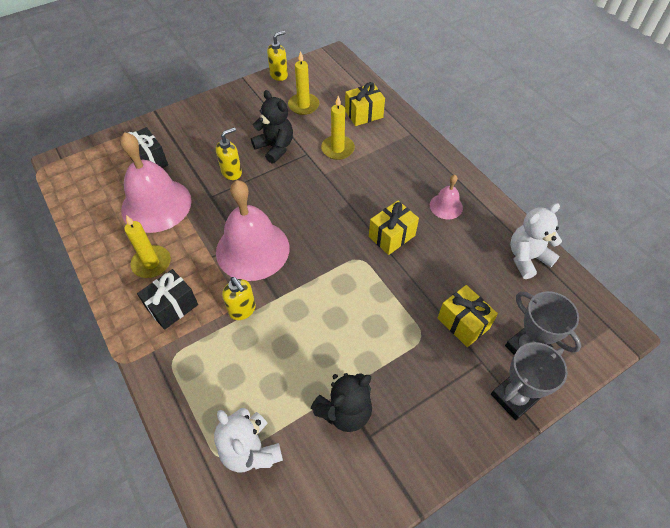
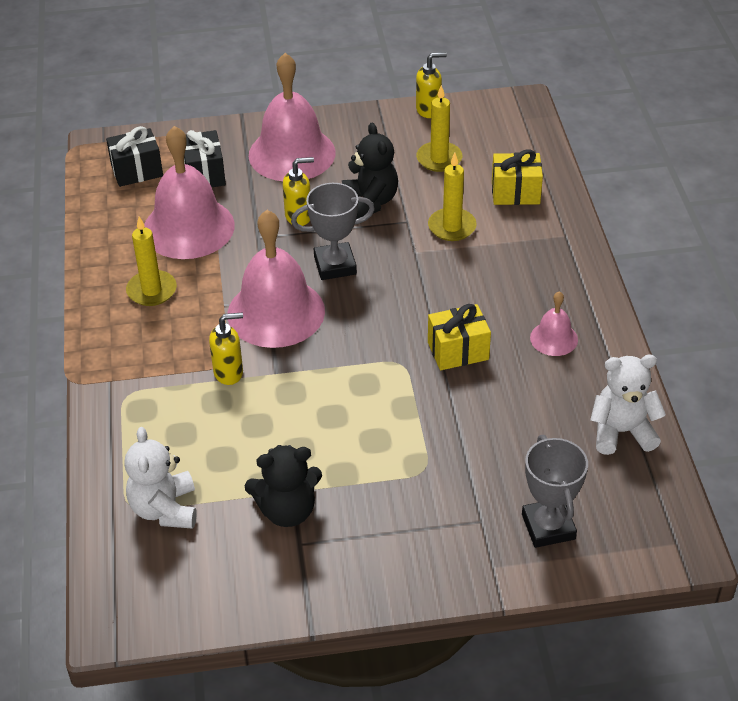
camera: 25 degrees right, 10 degrees down
black gift [137,269,198,330] -> black gift moved to [106,126,163,187]
yellow soap dispenser [222,277,256,320] -> yellow soap dispenser turned 90 degrees counterclockwise [209,313,243,385]
yellow gift [438,285,498,347] -> none
grey trophy [491,342,568,420] -> grey trophy moved to [291,183,375,280]
none -> pink bell [249,53,336,181]

